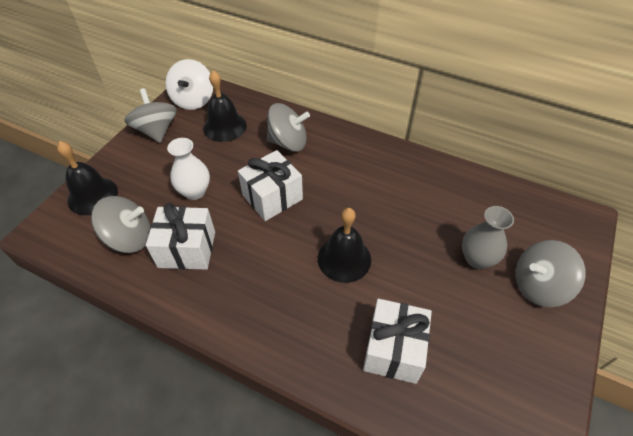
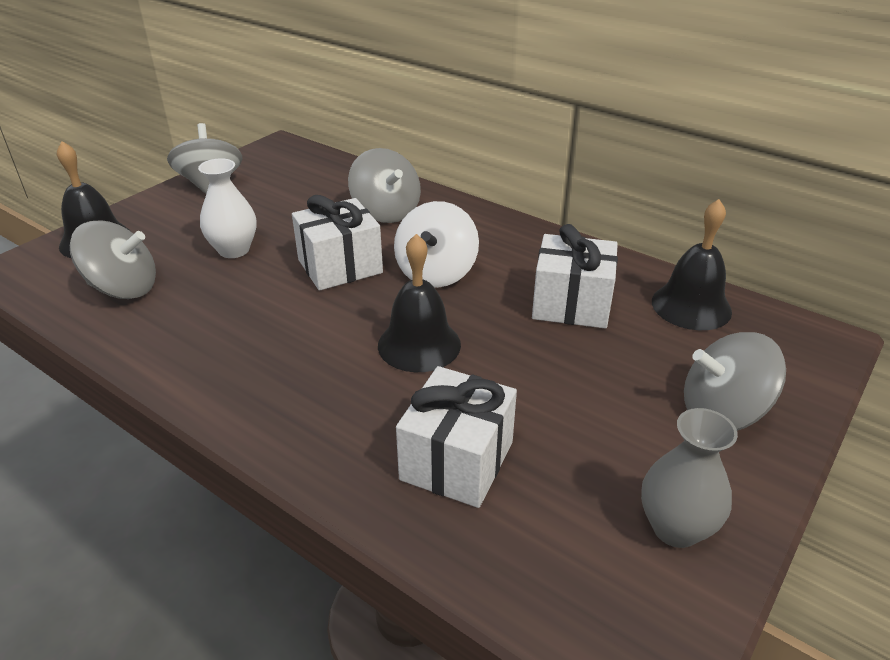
camera: 10 degrees right, 15 degrees down
white gift [146,203,215,270] -> white gift moved to [532,224,618,328]
white spinning top [165,59,213,110] -> white spinning top moved to [394,201,479,288]
black bell [203,70,247,142] -> black bell moved to [652,199,732,330]
grey spinning top [267,103,310,152] -> grey spinning top turned 45 degrees clockwise [348,148,421,223]
grey vase [462,206,514,269] -> grey vase moved to [641,408,738,548]

